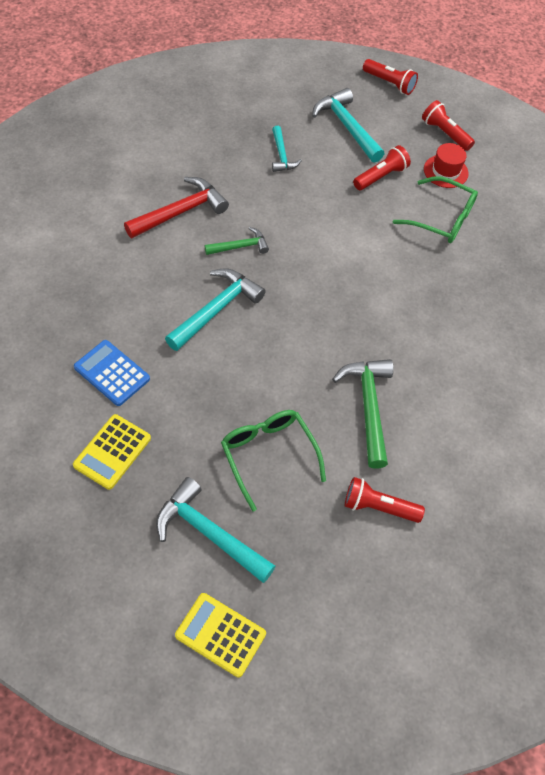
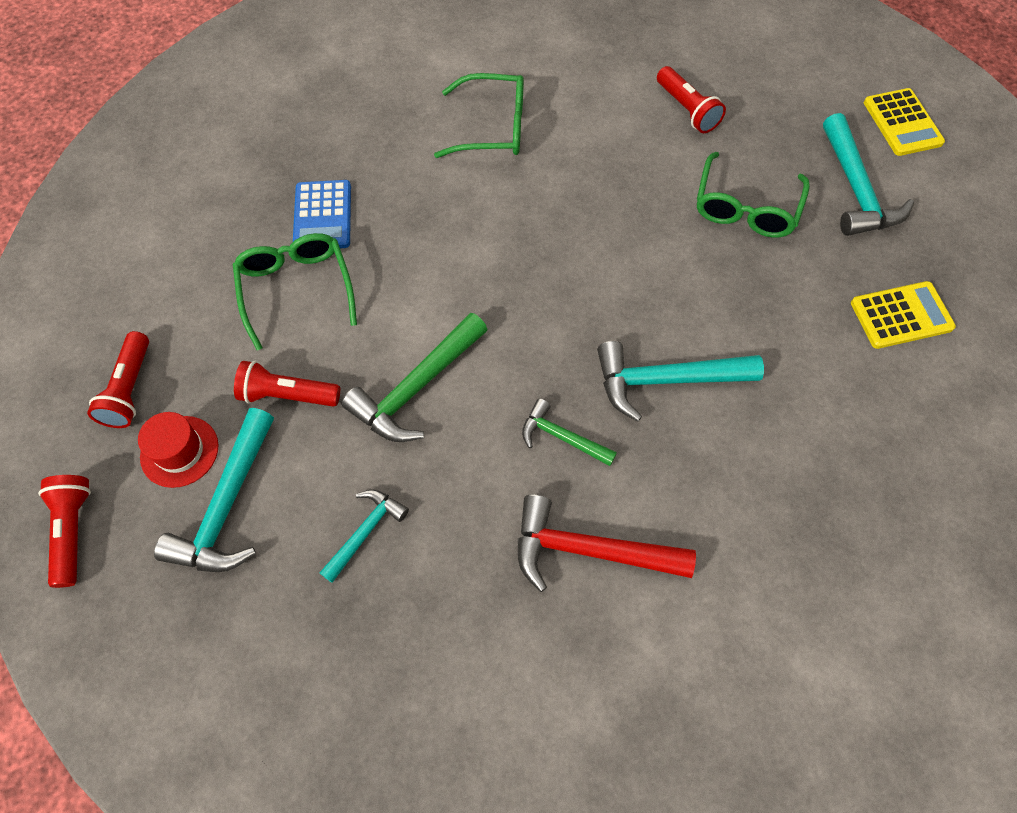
camera: 130 degrees left, 5 degrees up
blue calculator [74,340,150,406] -> blue calculator moved to [293,180,351,248]
green hammer [332,359,393,469] -> green hammer moved to [342,313,488,442]
red hat [424,143,469,188] -> red hat moved to [138,412,218,488]
none -> green glasses [434,73,524,158]

